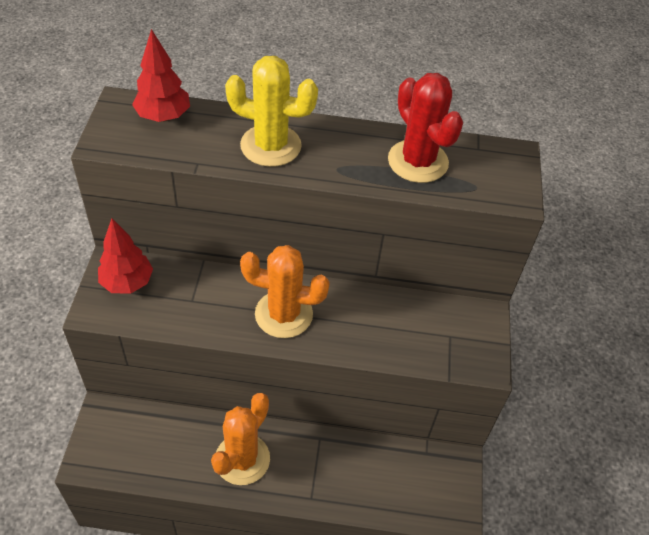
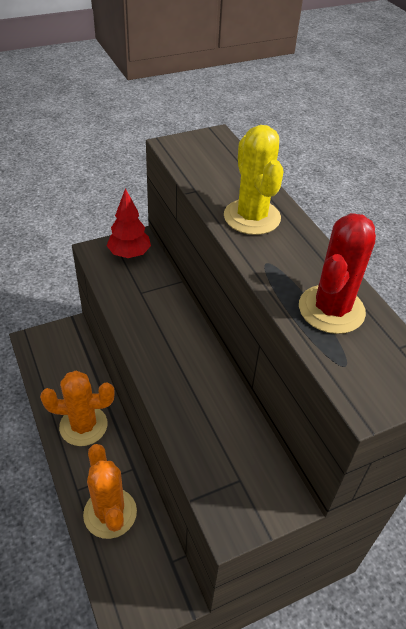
camera: 60 degrees right, 5 degrees down
red tree [132,29,190,122] -> none
orange cactus [240,245,330,338] -> orange cactus moved to [83,444,137,539]

